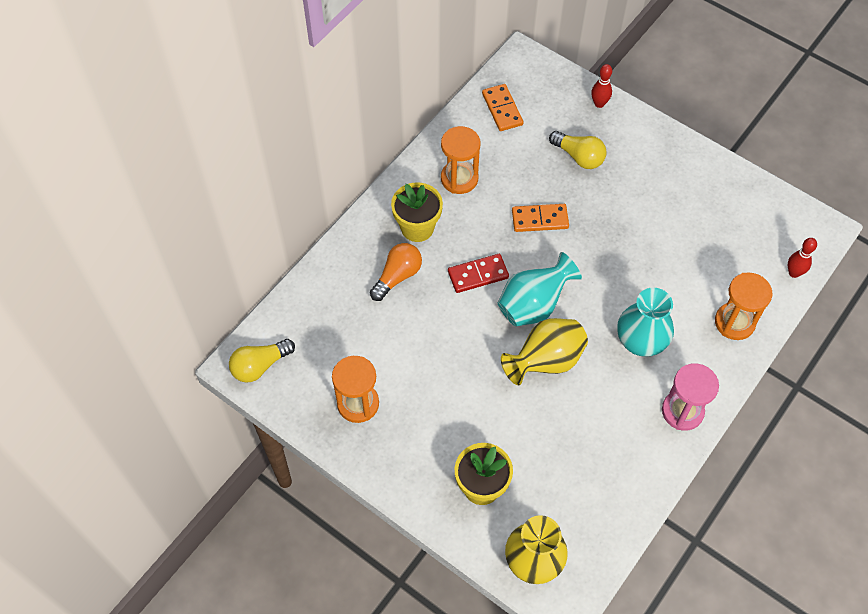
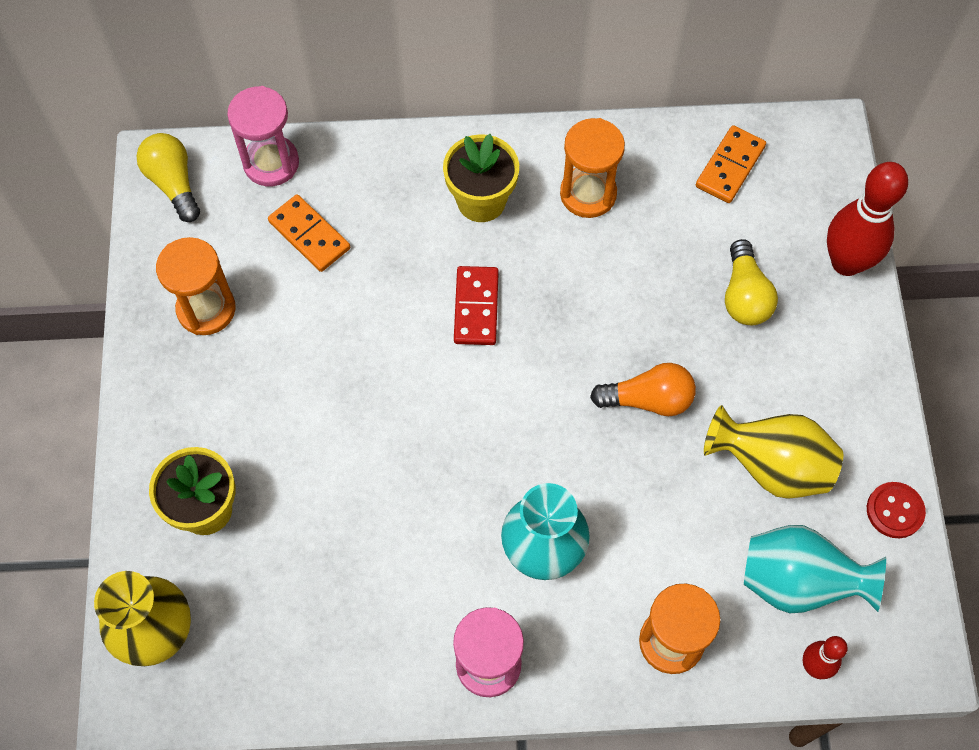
camera: 50 degrees right, 5 degrees up
yellow light bulb [229,339,295,383] -> yellow light bulb turned 45 degrees clockwise [137,133,200,222]
orange light bulb [370,243,422,301] -> orange light bulb moved to [590,363,696,416]
red domino [448,254,509,293] -> red domino turned 60 degrees clockwise [454,266,499,345]
turquoise vase [498,252,582,327] -> turquoise vase moved to [744,525,886,613]
yellow vase [501,318,588,385] -> yellow vase moved to [704,405,843,499]
orange domino [512,204,569,232] -> orange domino moved to [268,194,350,272]
red bowling pin [591,64,612,108] -> red bowling pin [827,162,908,276], size x1.91
none -> pink hourglass [227,86,299,186]
none -> red button [867,482,926,538]

